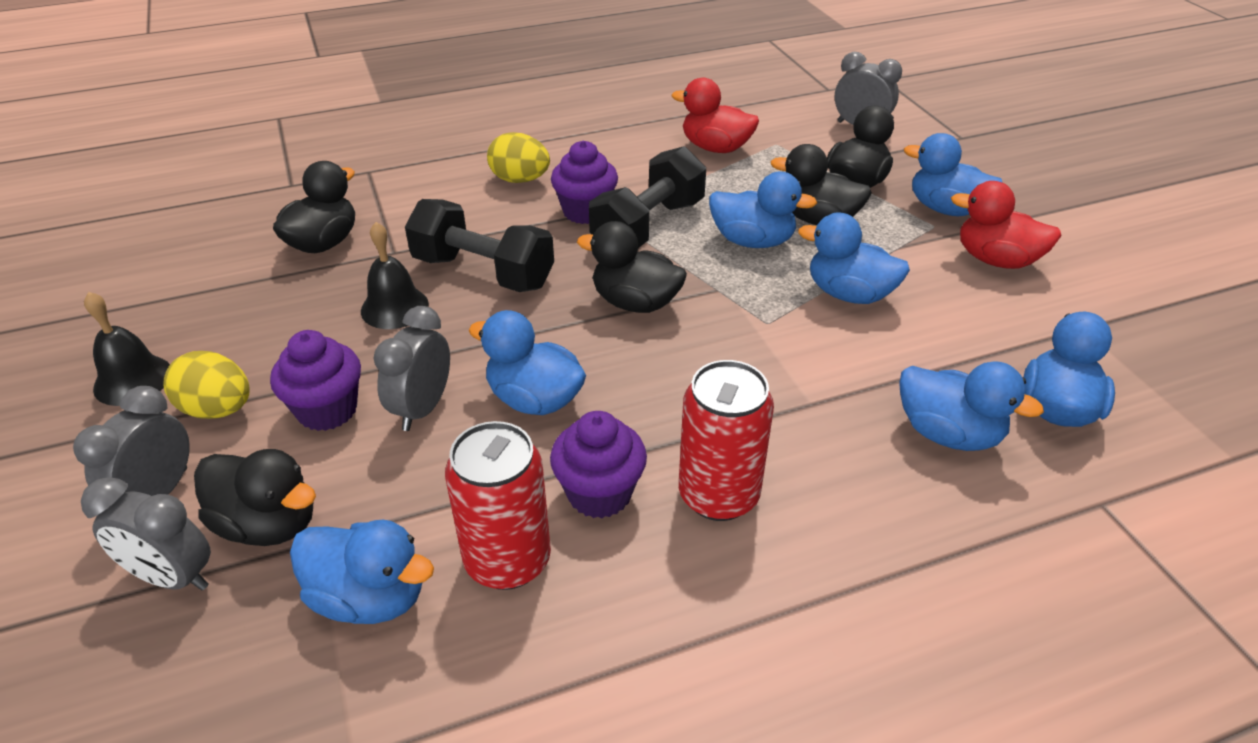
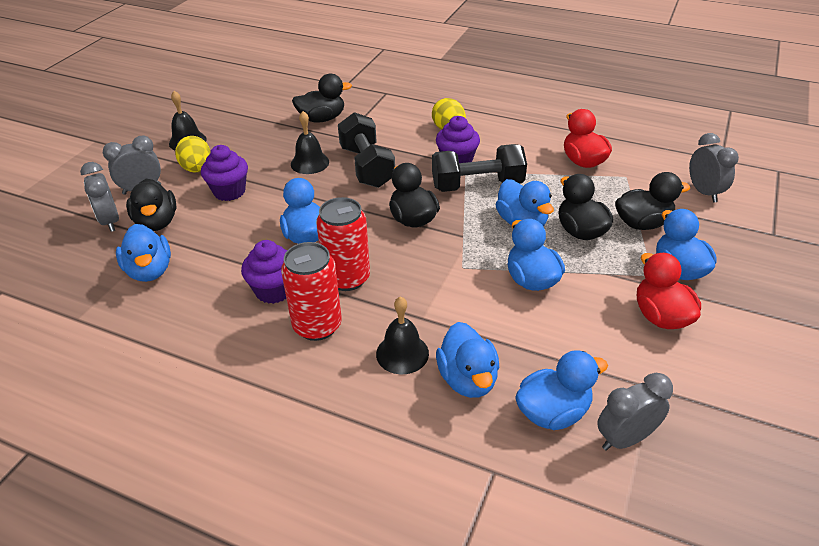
camera: 45 degrees right, 0 degrees up
grey clock [374,306,450,431] -> grey clock moved to [597,373,673,451]
red can [445,421,551,590] -> red can moved to [316,197,370,291]
none -> black bell [376,296,429,374]

